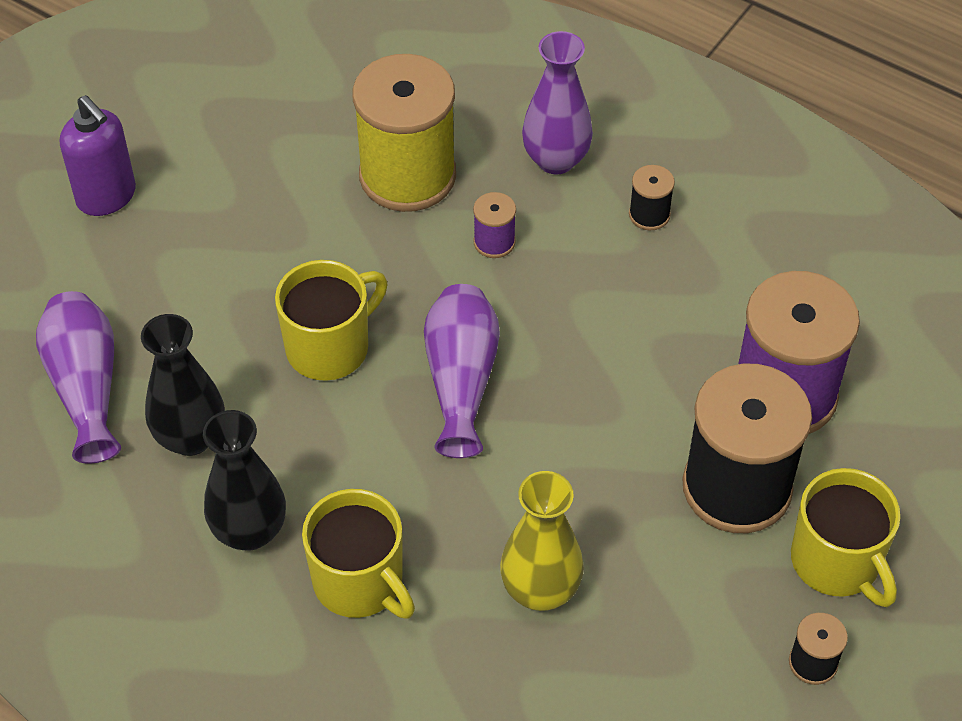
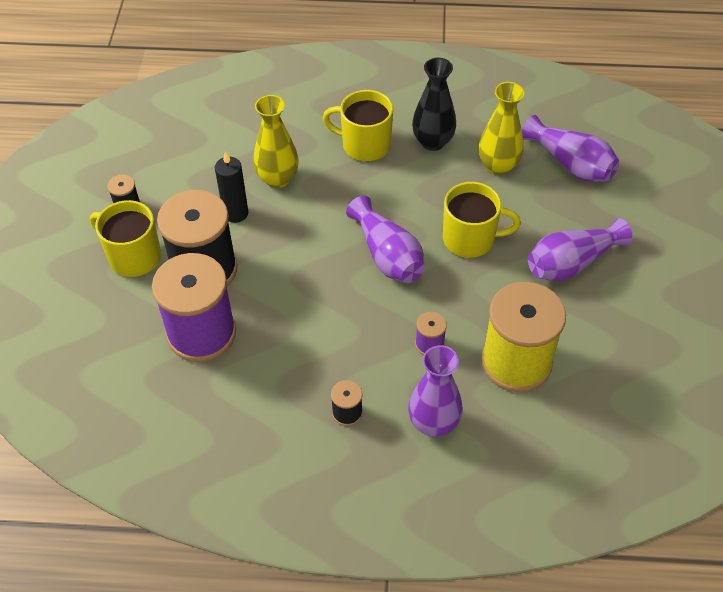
camera: 150 degrees right, 0 degrees up
purple soap dispenser [60,95,136,216] -> none
black vase [141,314,225,456] -> yellow vase [478,82,524,175]
yellow mug [275,260,387,381] -> yellow mug turned 105 degrees counterclockwise [443,182,521,258]
none -> black candle [215,151,248,223]
none -> purple vase [528,218,633,281]

